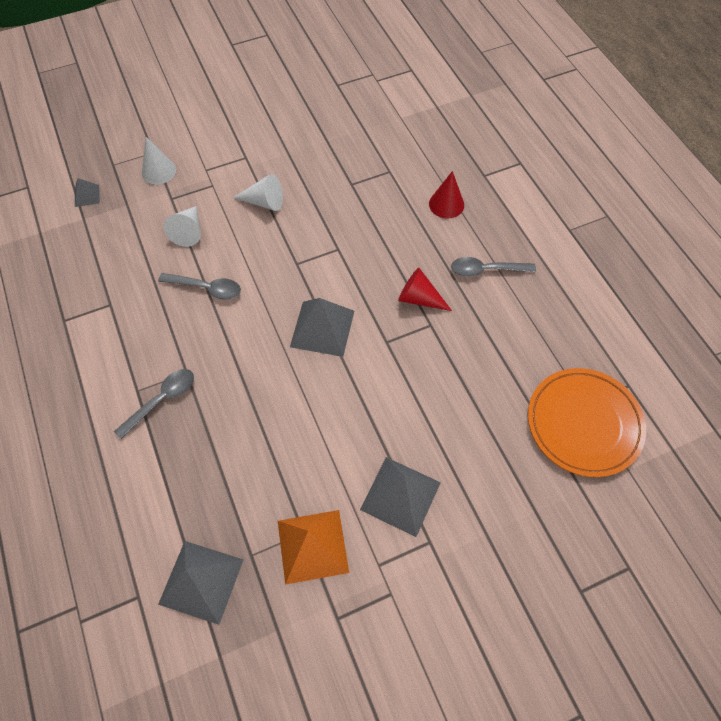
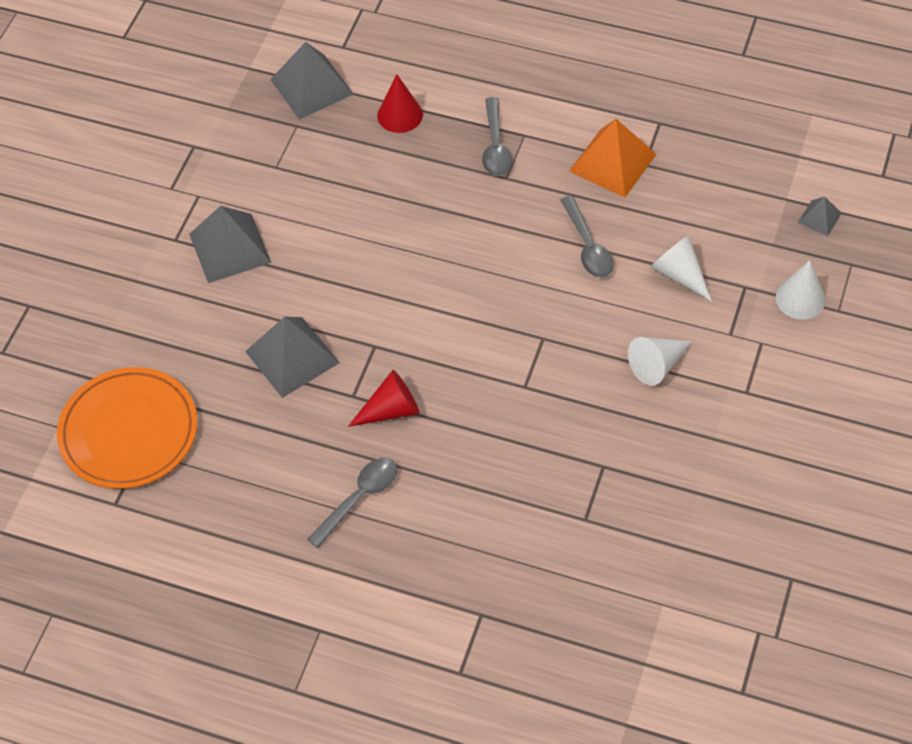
camera: 135 degrees right, 5 degrees down
grey spoon [158,273,241,300] -> grey spoon turned 75 degrees counterclockwise [561,196,614,278]
orange pyramid [278,510,349,585] -> orange pyramid moved to [569,119,657,198]
grey pyramid [290,298,354,357] -> grey pyramid moved to [245,316,340,398]
red cone [429,171,464,219] -> red cone moved to [377,74,423,133]

